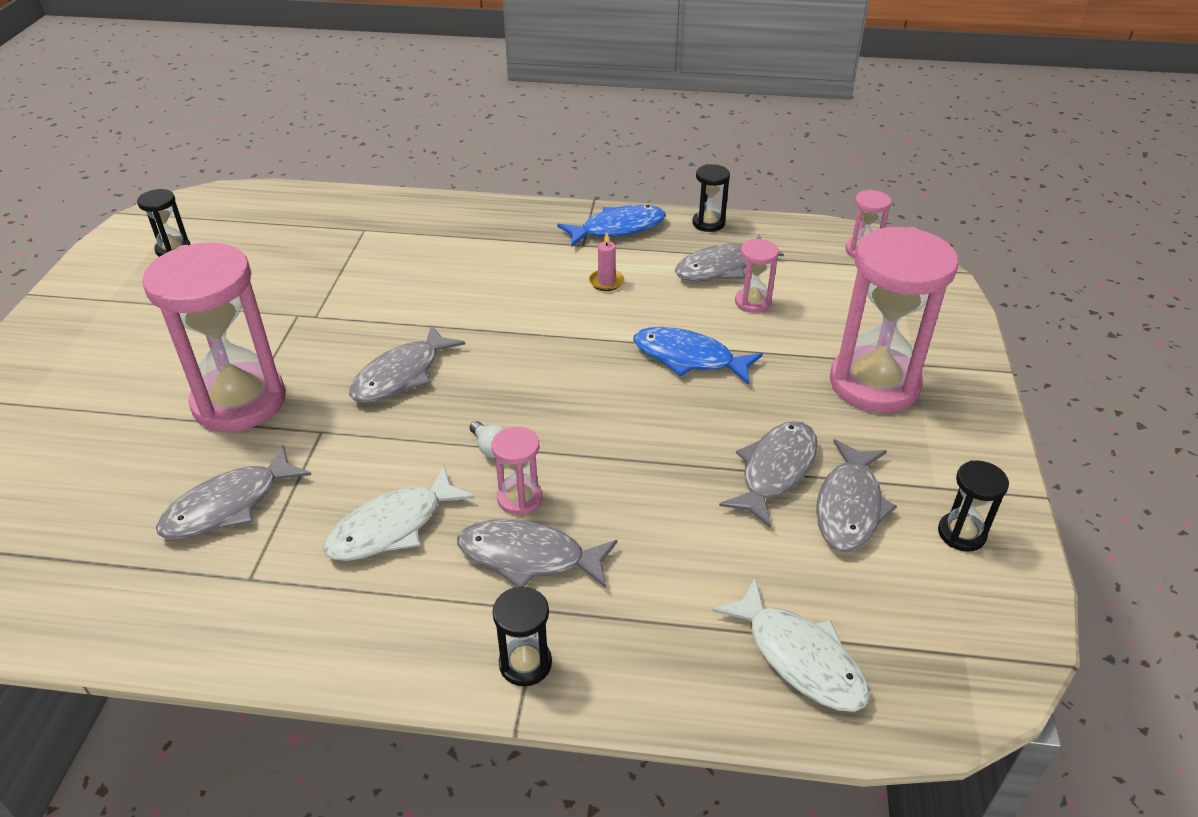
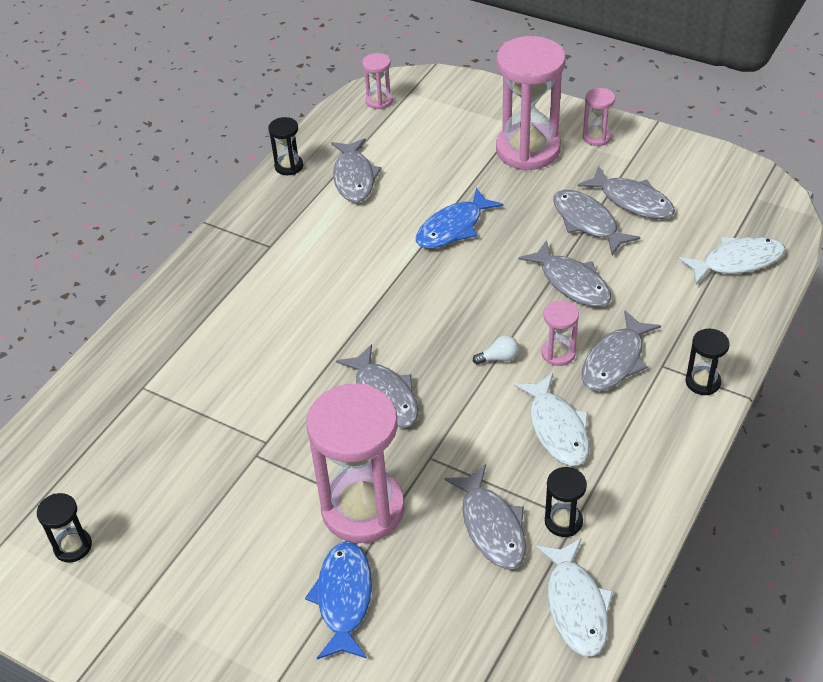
camera: 65 degrees left, 5 degrees up
blue fish [557,205,666,246] -> blue fish moved to [305,541,372,659]
pink candle [589,232,624,291] -> none
pink hourglass [735,239,779,313] -> pink hourglass moved to [583,88,615,146]
black hourglass [938,460,1009,552] -> black hourglass moved to [545,467,587,537]
none -> grey fish [519,240,611,307]
none -> white fish [535,538,613,657]

